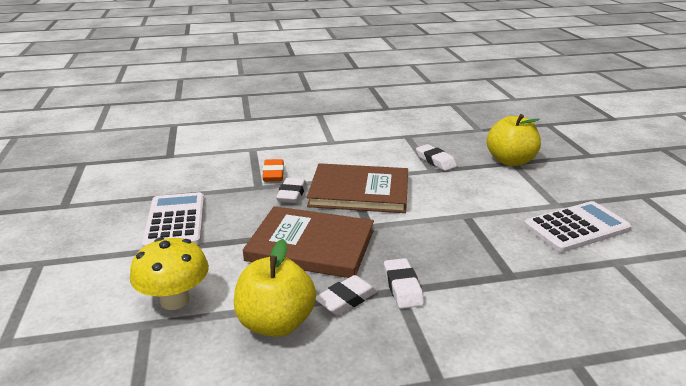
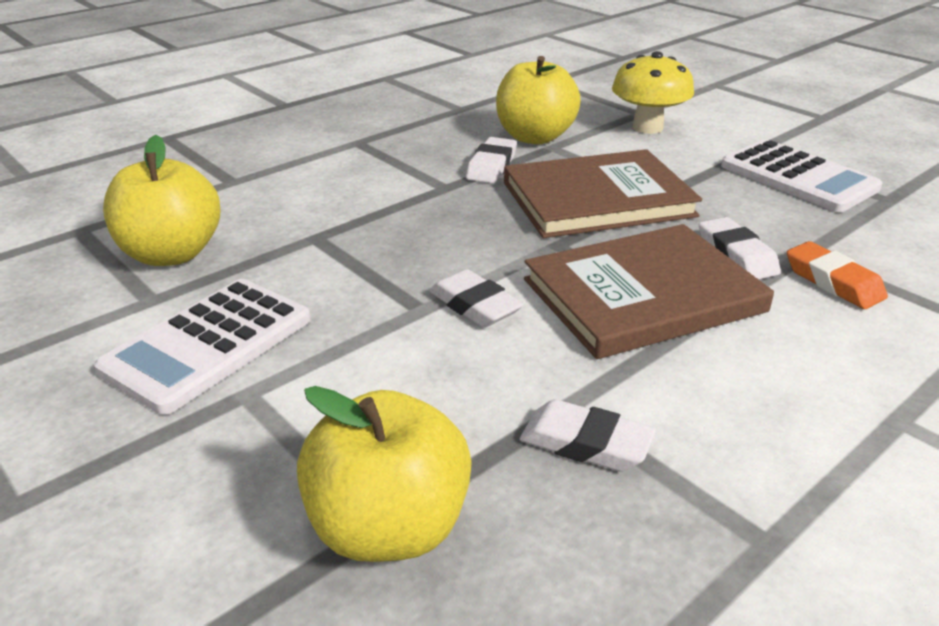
camera: 150 degrees right, 5 degrees up
white eraser [384,258,424,309] -> white eraser moved to [430,269,524,328]
none -> yellow apple [103,135,221,266]

